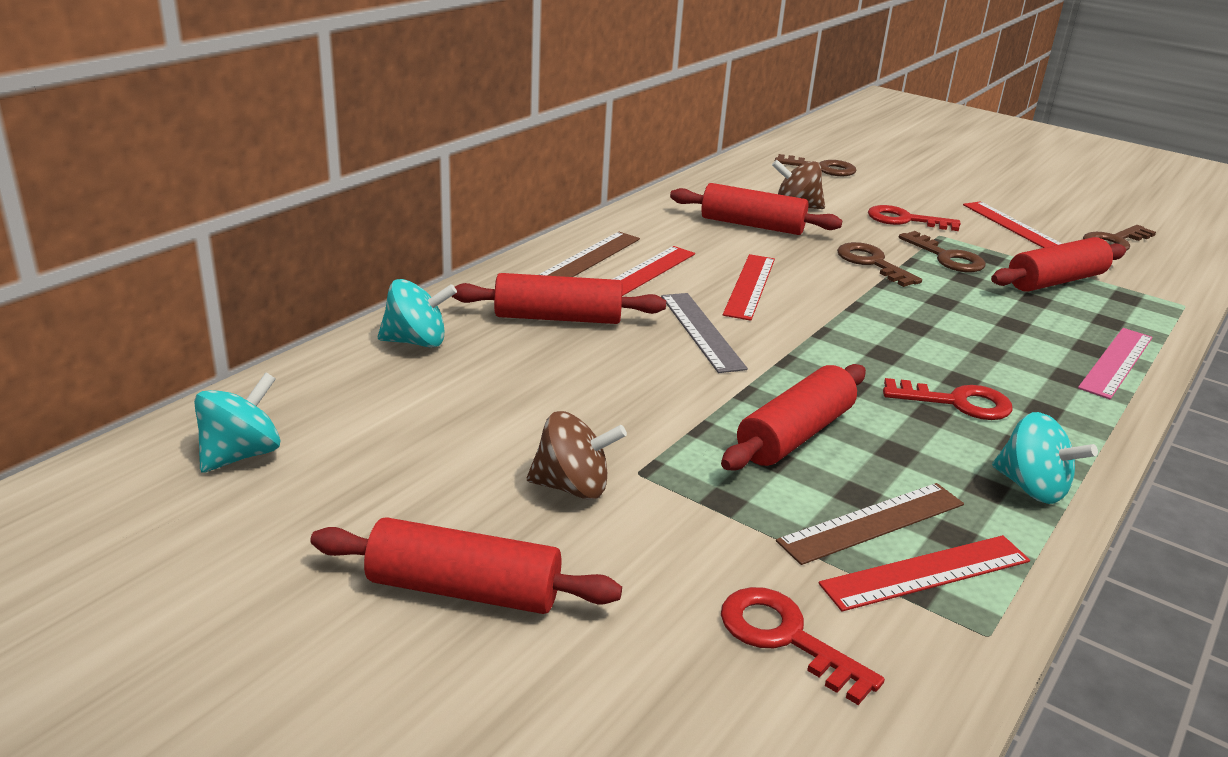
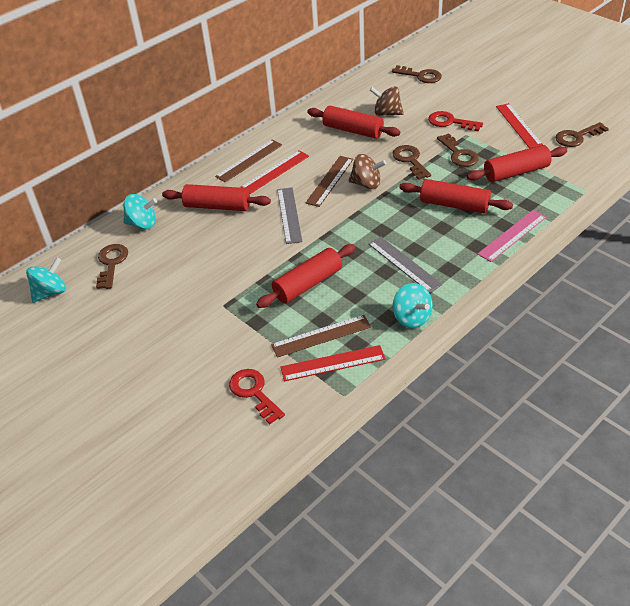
camera: 15 degrees right, 15 degrees up
red rolling pin [310,517,622,614] -> red rolling pin moved to [399,179,513,213]
brown spinning top [527,411,627,500] -> brown spinning top moved to [349,154,386,189]
red ruler [723,254,775,321] -> brown ruler [305,156,353,207]
red key [883,378,1013,420] -> grey ruler [368,237,442,293]
none -> brown key [96,244,128,289]

